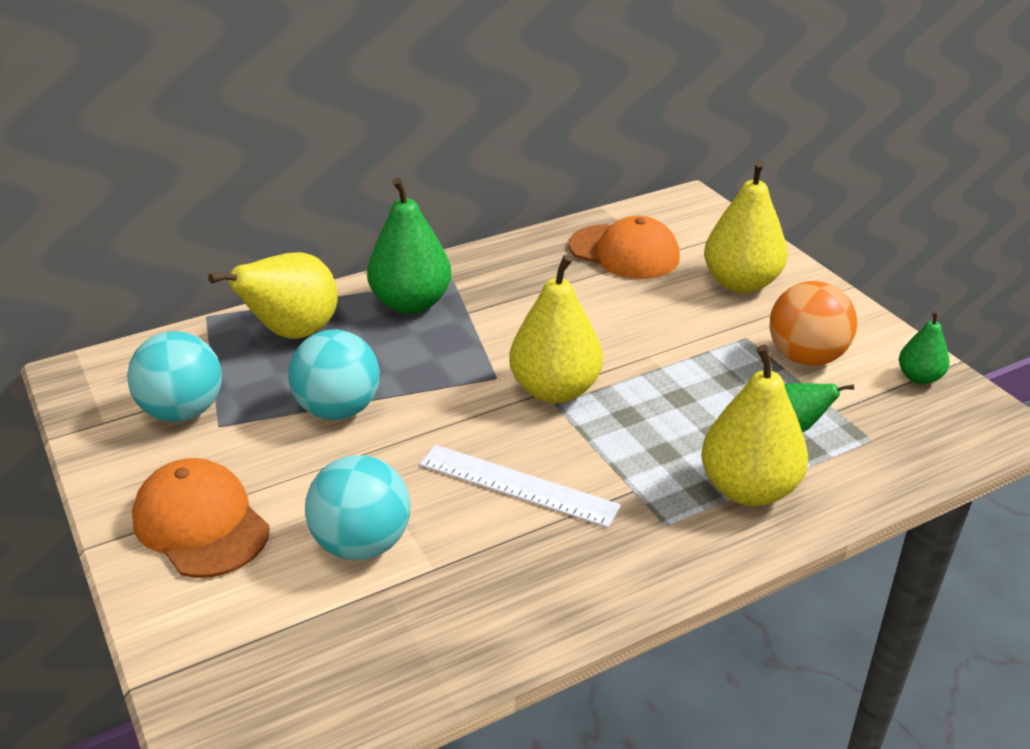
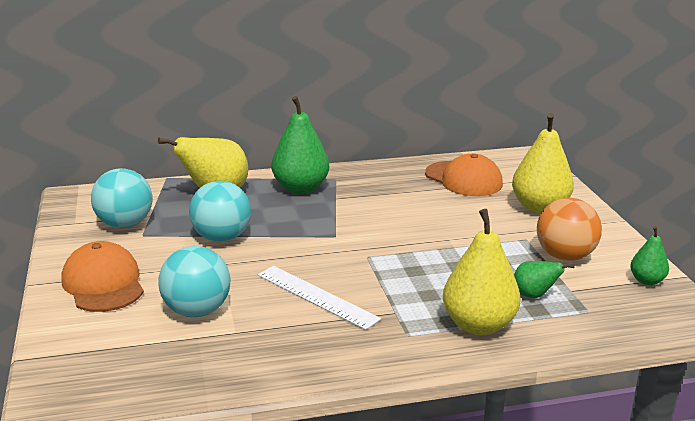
camera: 15 degrees right, 10 degrees down
yellow pear [509,255,603,403] -> none

